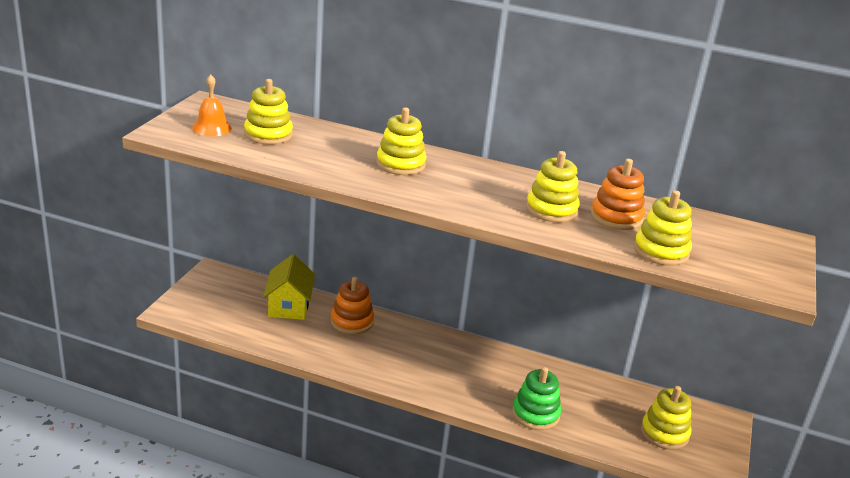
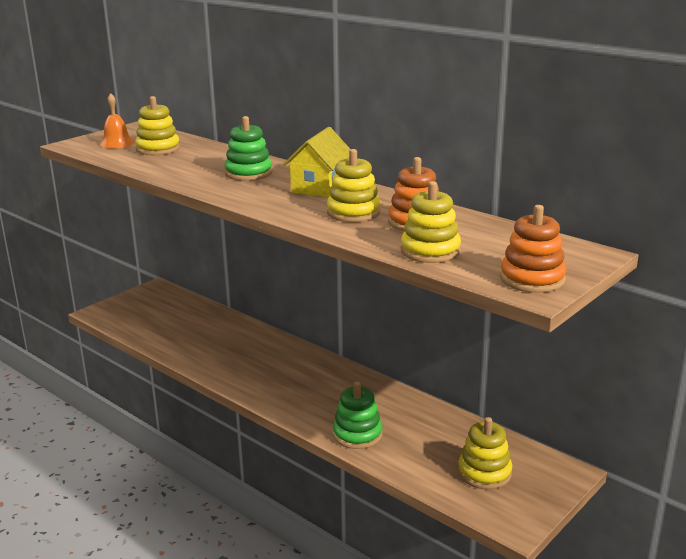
camera: 25 degrees right, 5 degrees down
yellow house [263,254,315,320] -> yellow house moved to [283,127,350,197]
orange stacking toy [331,277,374,334] -> orange stacking toy moved to [500,205,567,293]
yellow stacking toy [377,107,426,175] -> green stacking toy [225,116,272,181]

